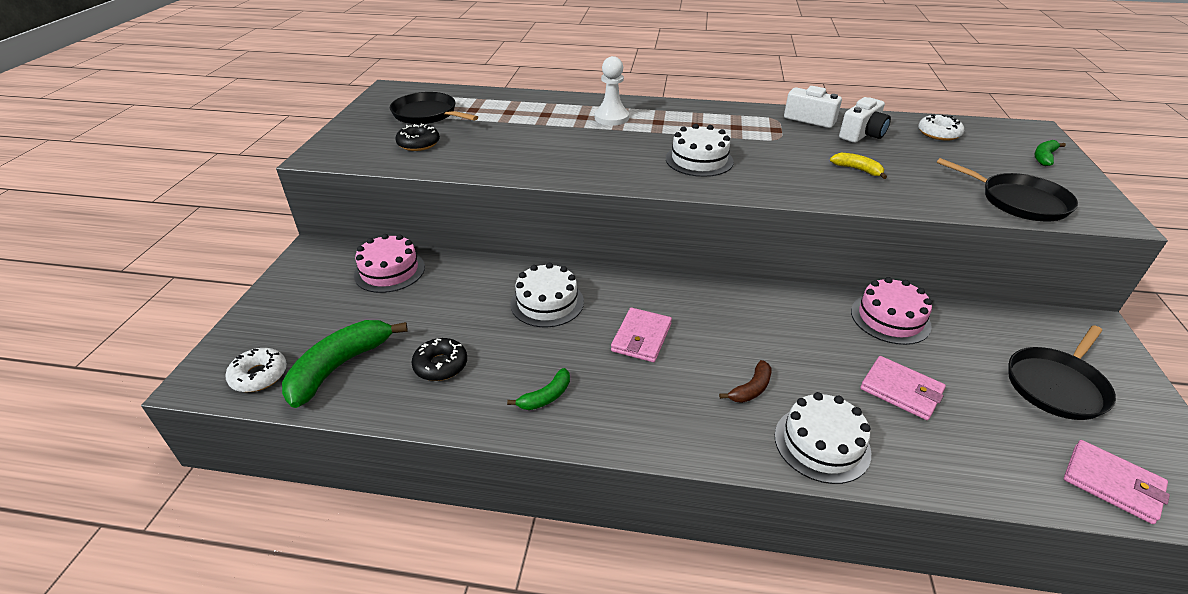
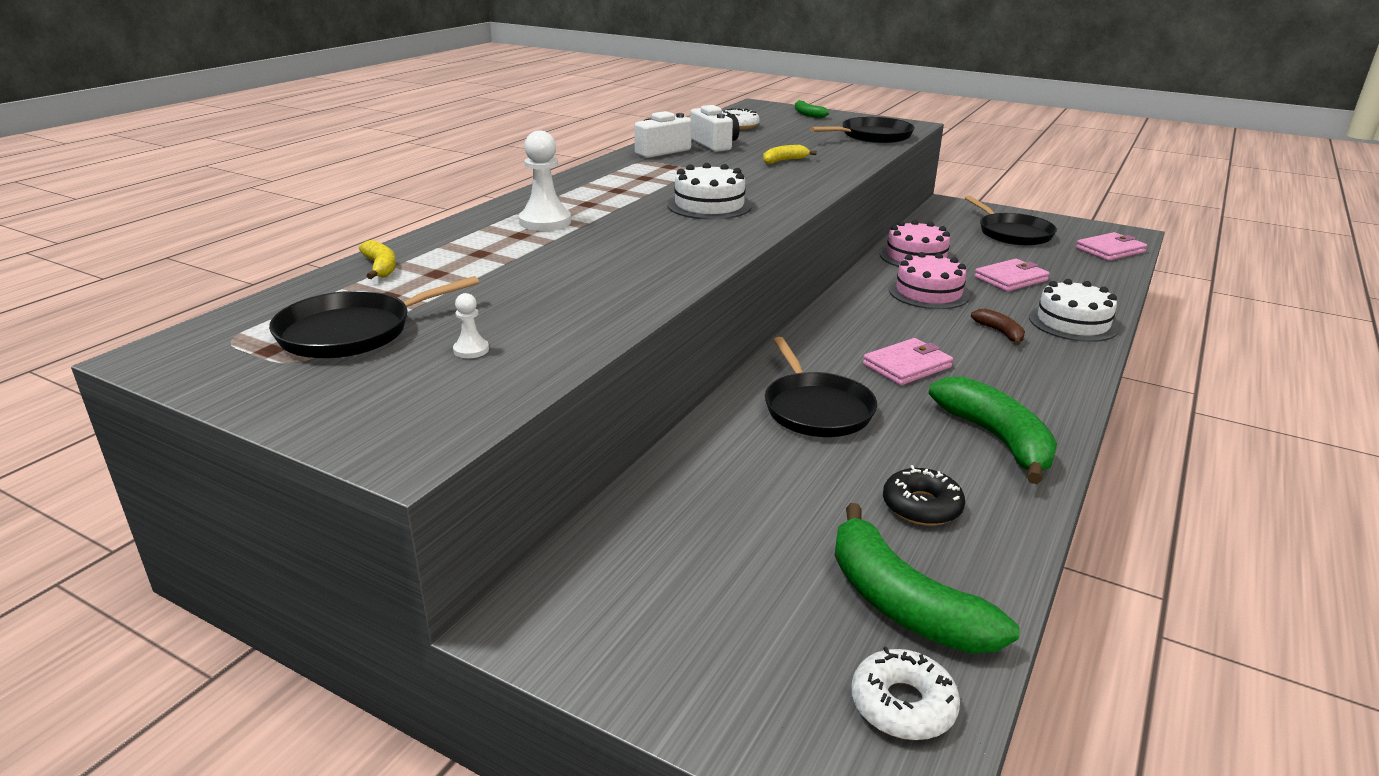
camera: 70 degrees left, 10 degrees down
pink cake [354,234,425,293] -> pink cake moved to [889,252,970,309]
black donut [395,123,440,151] -> white pawn [453,293,489,358]
green banana [507,368,570,410] -> green banana [929,376,1057,484], size x1.98
white cake [510,263,584,327] -> black pan [765,337,877,437]
pink wallet [611,308,672,362] -> pink wallet turned 75 degrees counterclockwise [863,338,953,385]
none -> yellow banana [359,240,396,279]

